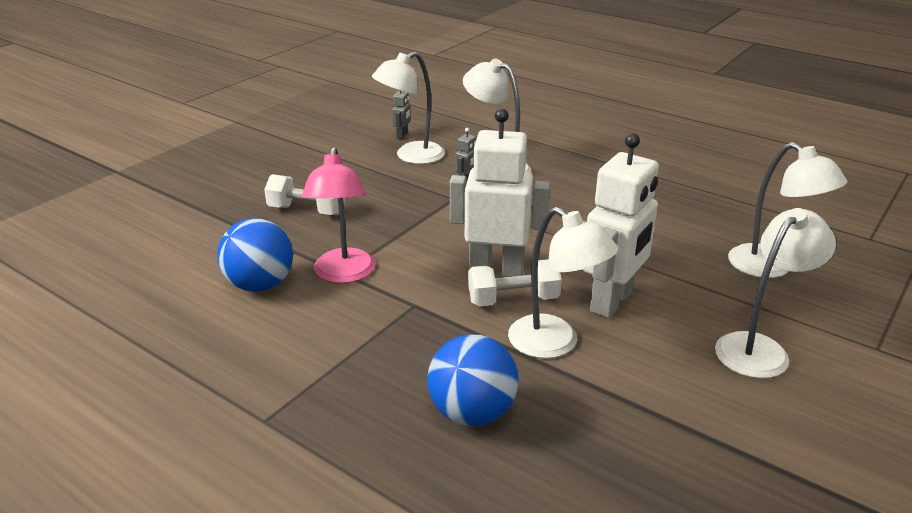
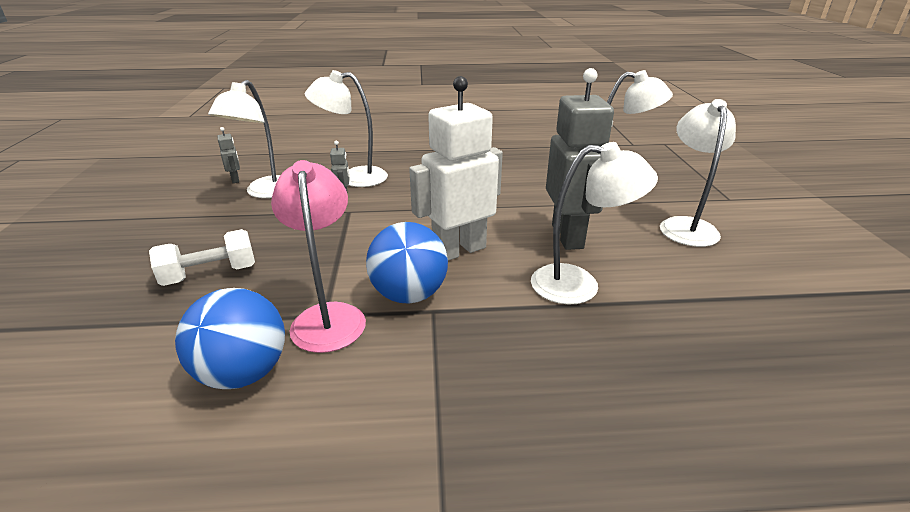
camera: 40 degrees left, 0 degrees up
pink lamp [302,147,375,283] -> pink lamp turned 150 degrees counterclockwise [271,160,366,353]
blue ball [427,334,519,427] -> blue ball moved to [366,222,448,304]
white dumbbell [468,259,562,307] -> none
white robot [583,133,659,318] -> grey robot [546,68,614,250]

